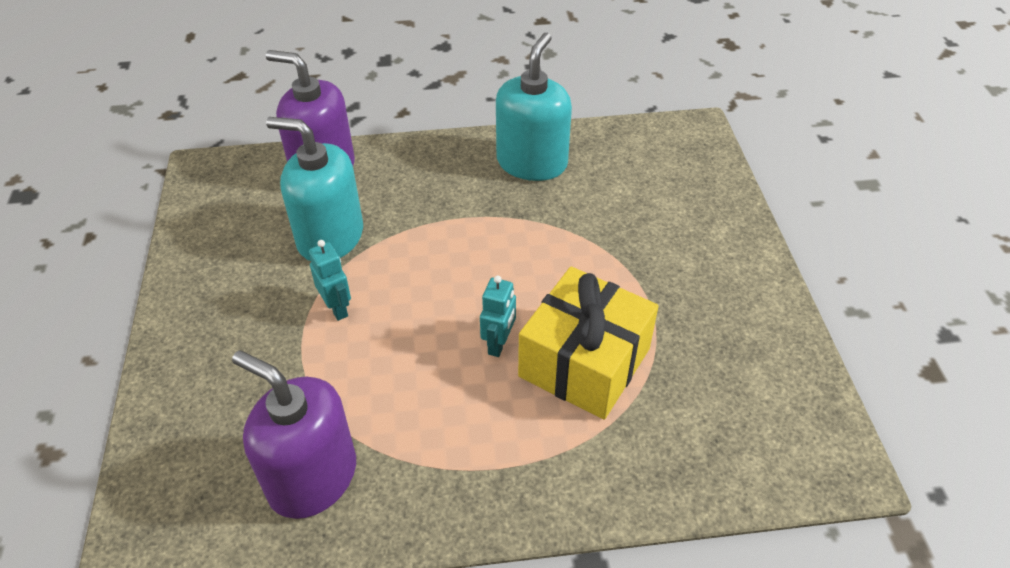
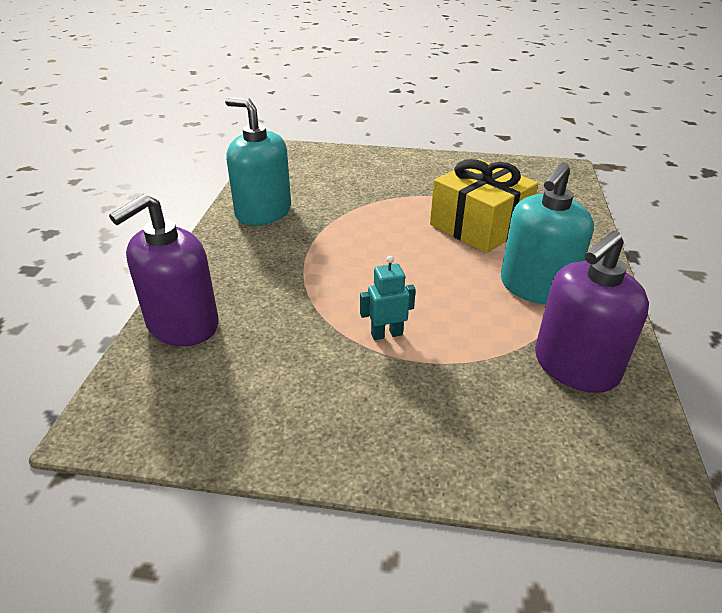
camera: 75 degrees left, 10 degrees down
turquoise soap dispenser [266,117,363,261] -> turquoise soap dispenser moved to [501,162,594,304]
turquoise robot [480,276,516,357] -> none

